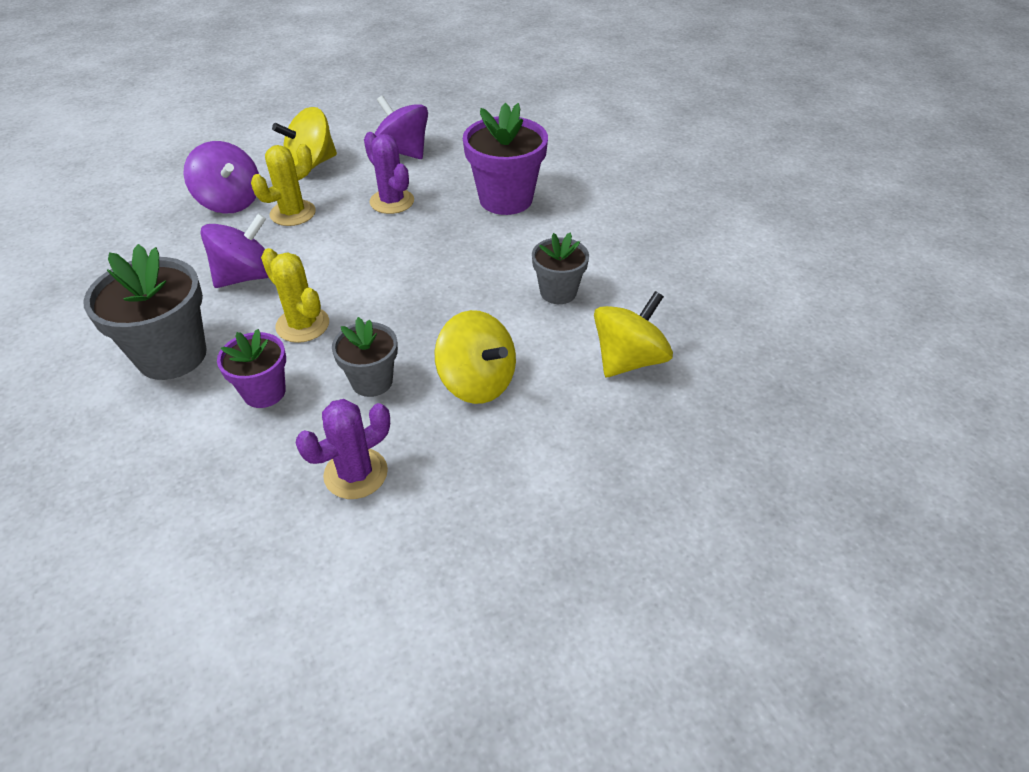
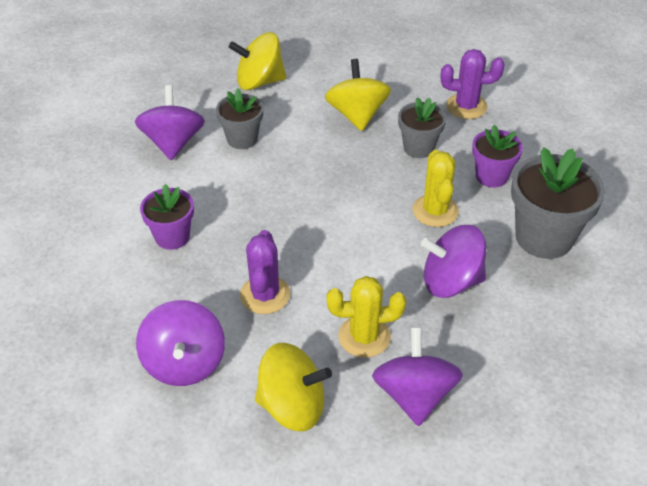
camera: 140 degrees left, 0 degrees up
purple flower pot [463,103,548,215] -> purple flower pot [140,184,194,250], size x0.60
none -> purple spinning top [135,85,205,160]

